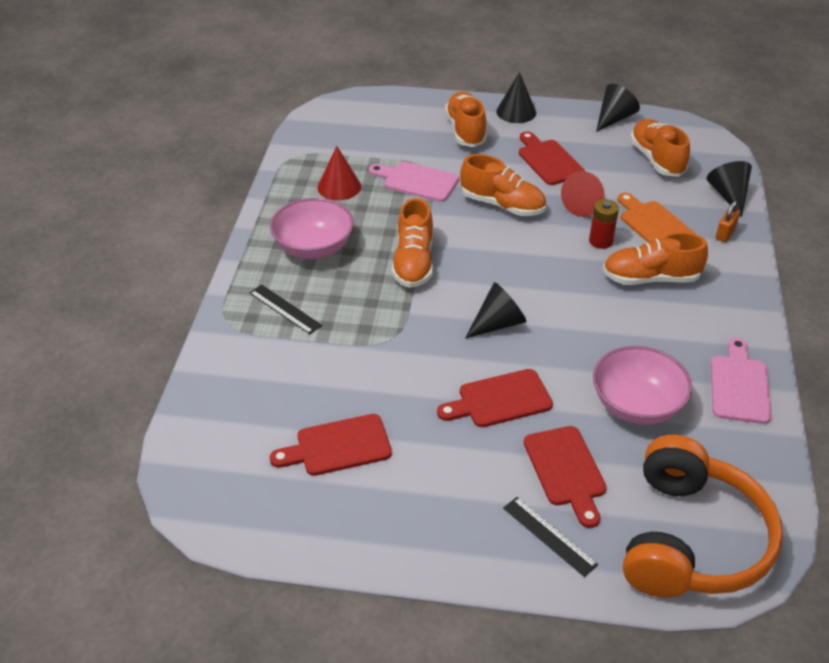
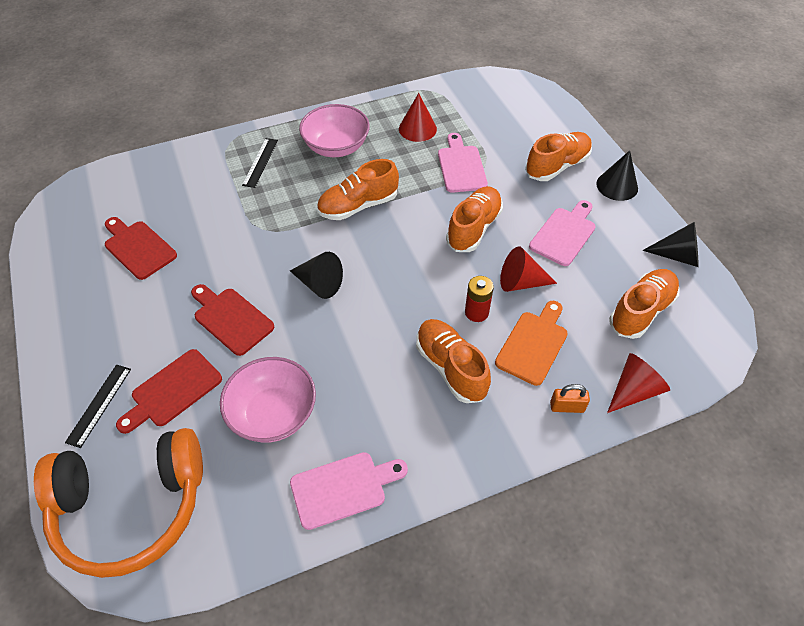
camera: 60 degrees right, 10 degrees up
orange shoe [460,154,546,216] -> orange shoe turned 150 degrees counterclockwise [446,186,503,252]
red cutting board [519,131,585,185] -> pink cutting board [529,200,596,266]
black cone [707,161,752,217] -> red cone [607,353,670,413]

